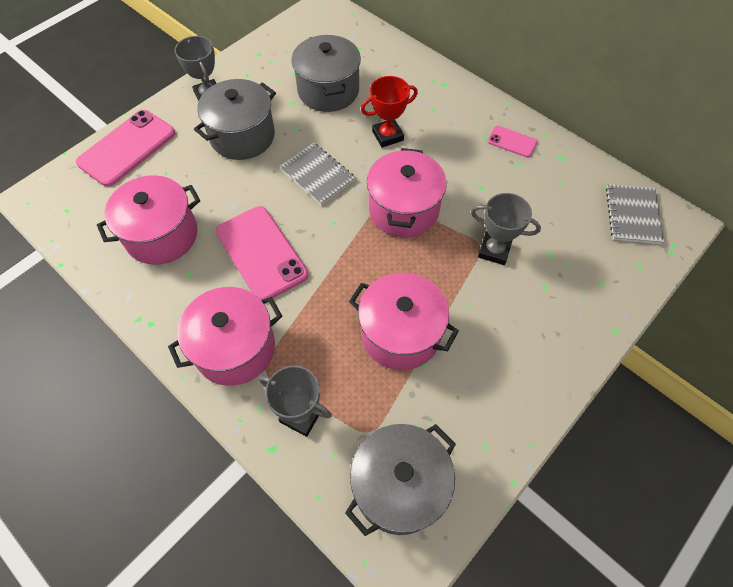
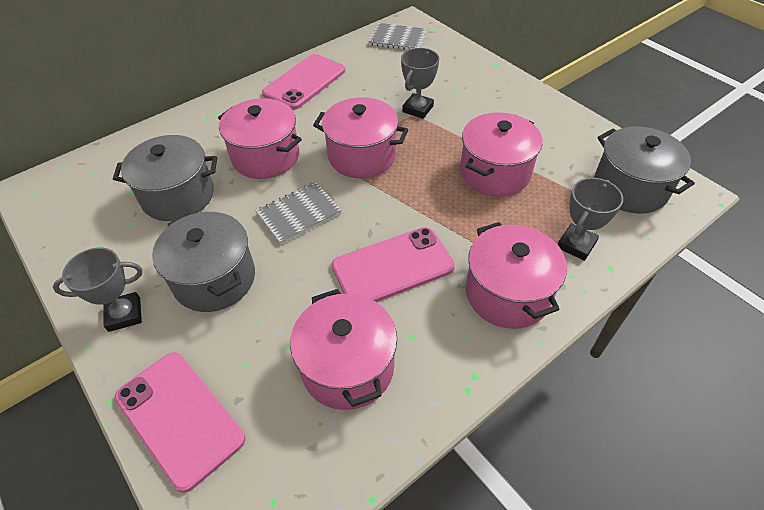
camera: 80 degrees left, 10 degrees down
red trophy [361,76,418,148] -> pink pot [218,98,302,179]
pink phone [487,126,538,158] -> pink phone [262,54,345,110], size x1.99

